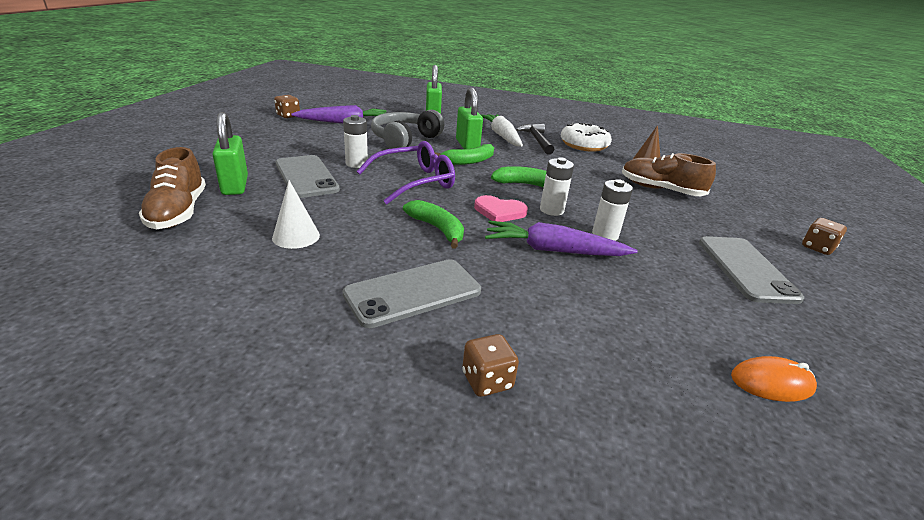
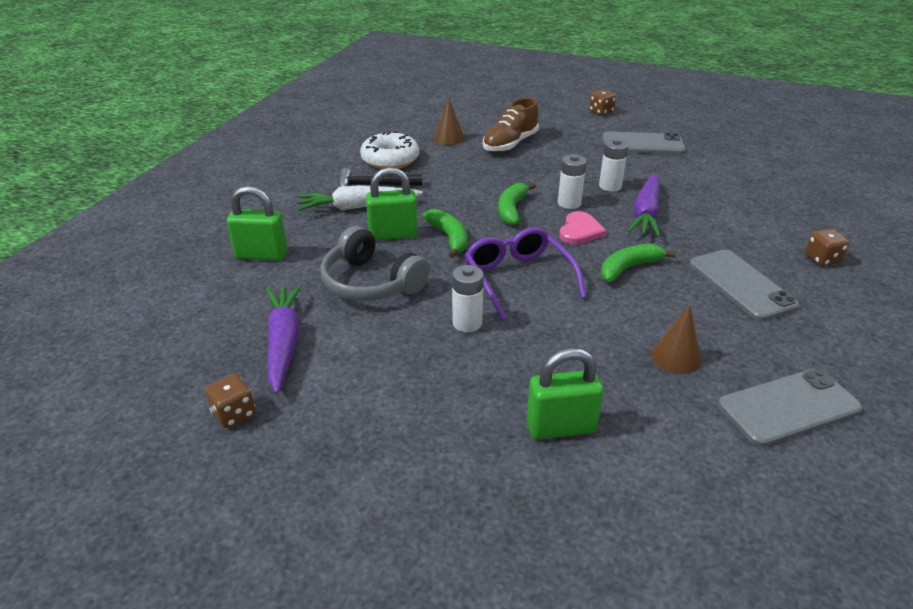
camera: 80 degrees left, 5 degrees up
brown shoe [139,147,206,229] -> none
white cone [272,180,320,249] -> brown cone [651,305,702,374]
grey phone [276,155,340,198] -> grey phone moved to [718,368,863,447]
orange mouse [731,356,817,402] -> none

